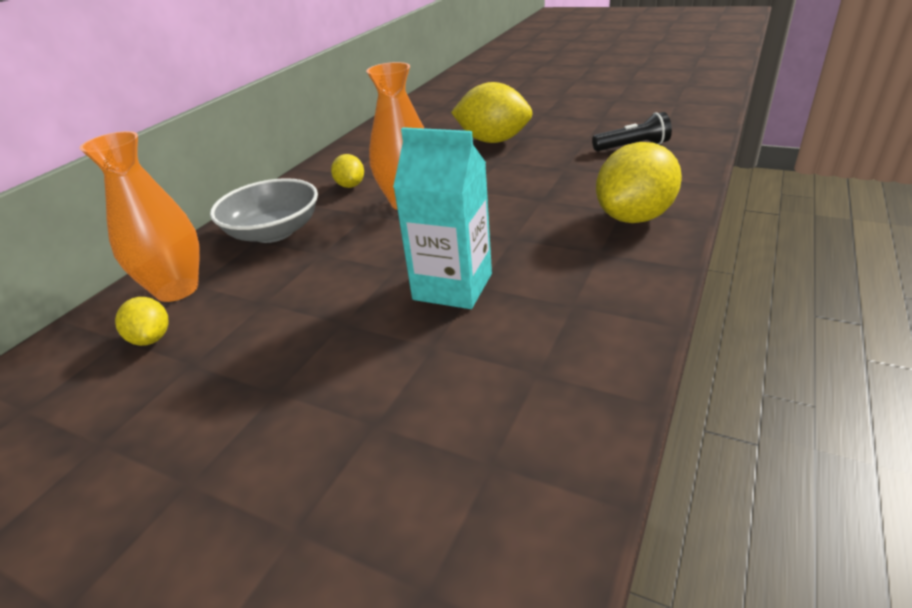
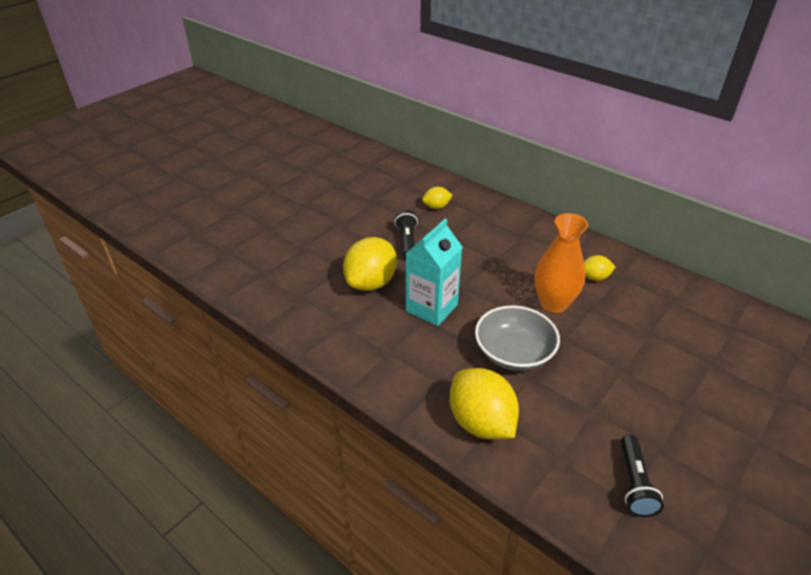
camera: 100 degrees right, 5 degrees up
orange vase [80,131,200,302] -> none
grey bowl [210,178,318,243] -> grey bowl moved to [475,305,560,371]
yellow lemon [451,82,533,143] -> yellow lemon moved to [343,237,397,291]
none -> black flashlight [395,210,418,259]

